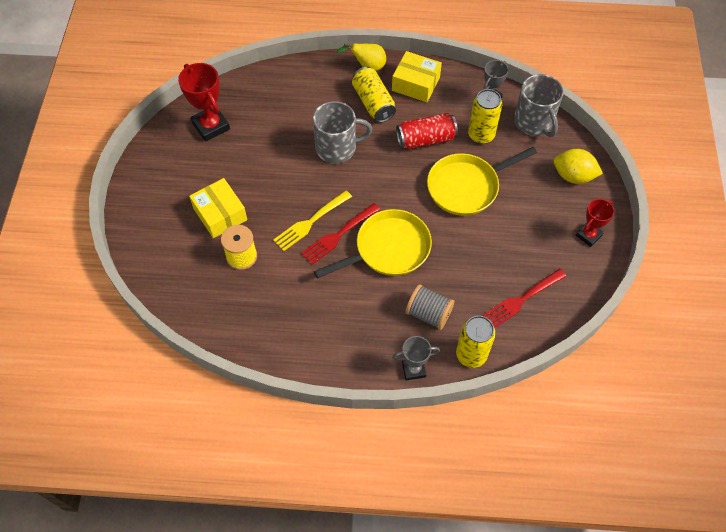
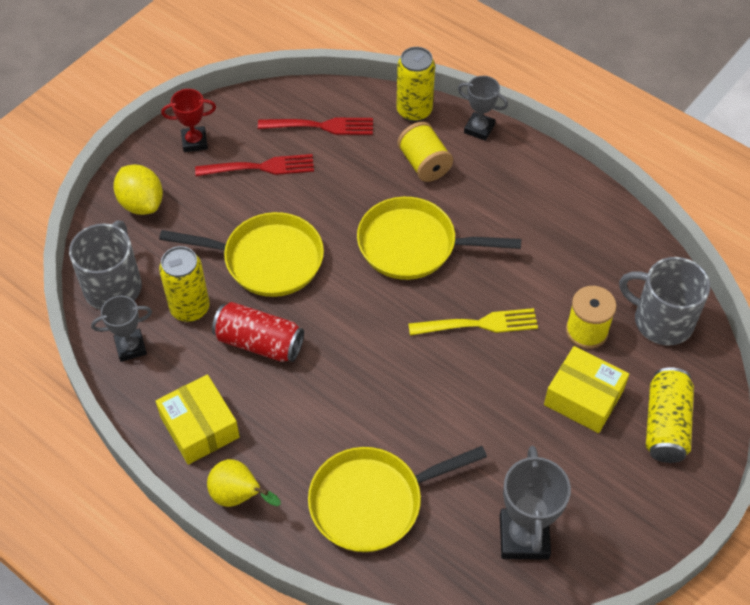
camera: 145 degrees left, 5 degrees down
red trophy [178,63,230,142] -> grey trophy [500,446,571,560]
yellow box [189,178,247,238] -> yellow box turned 60 degrees counterclockwise [544,346,629,433]
red fork [301,203,380,265] -> red fork moved to [195,154,314,176]
grey mug [313,101,372,164] -> grey mug moved to [619,257,710,346]
yellow can [352,67,396,123] -> yellow can moved to [646,367,694,463]
grey spool [405,284,455,330] -> yellow spool [397,122,453,182]
none -> yellow pan [308,446,487,552]

